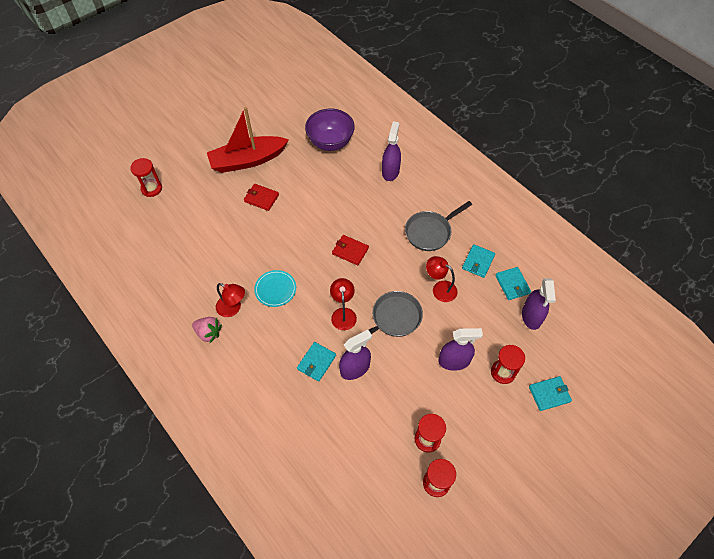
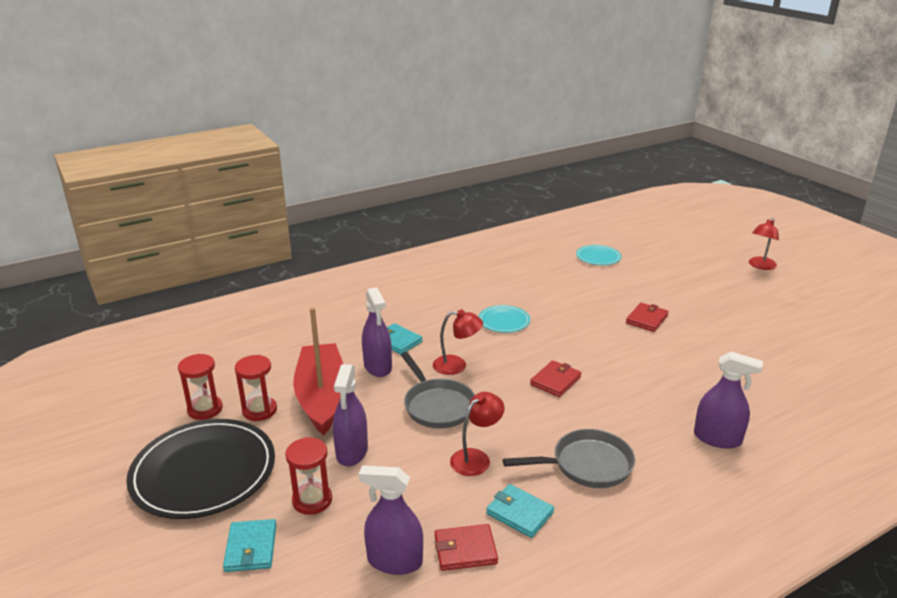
camera: 100 degrees right, 30 degrees down
red hourglass [130,158,162,197] -> none
pink strawberry [192,317,222,343] -> none
red boat [207,107,289,173] -> red boat moved to [293,307,343,435]
red lamp [216,283,245,317] -> red lamp moved to [749,218,779,270]
purple bowl [305,109,355,151] -> none
grey pan [405,201,472,251] -> grey pan turned 105 degrees clockwise [503,429,635,488]
turquoise wallet [495,267,531,300] -> red wallet [434,524,498,571]
none -> black plate [126,419,275,519]
none -> turquoise plate [576,245,621,265]

